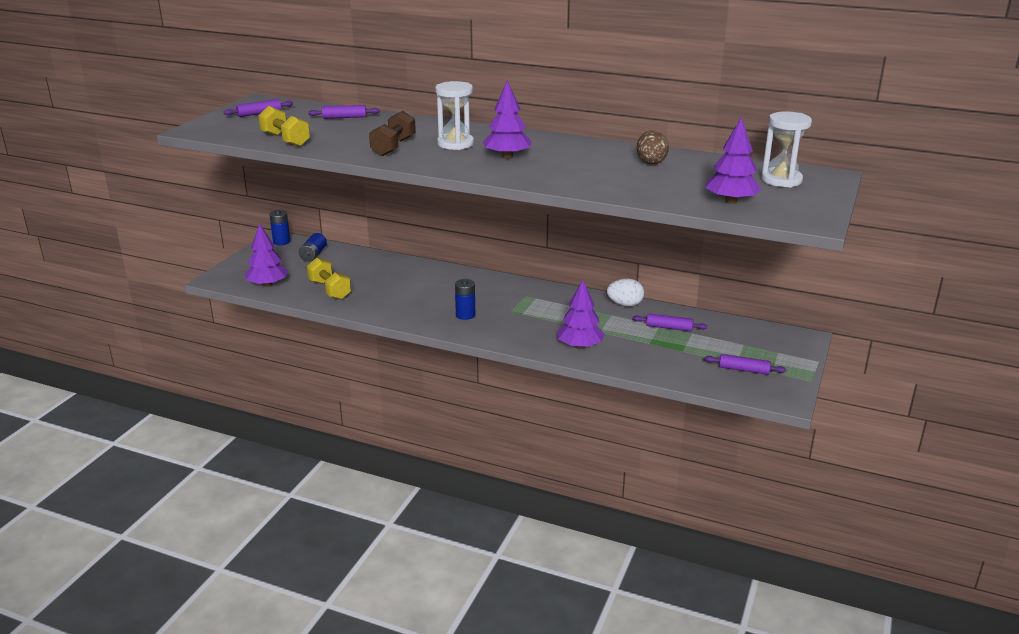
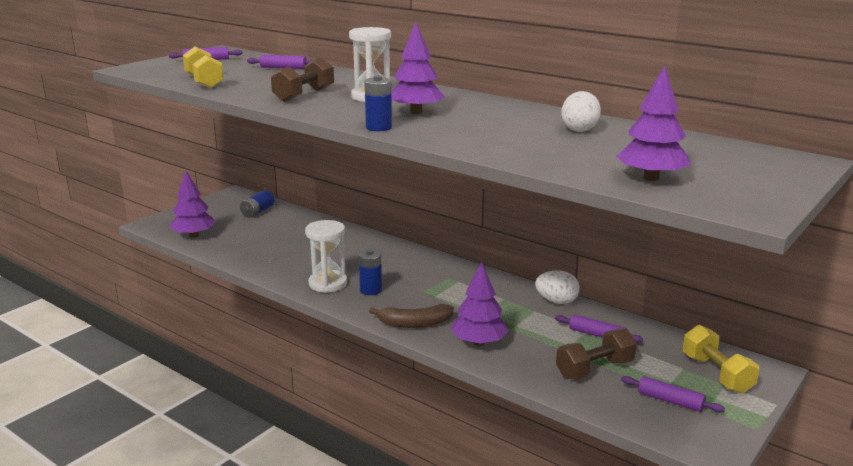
camera: 15 degrees right, 5 degrees down
blue battery [269,210,290,245] -> blue battery moved to [364,75,392,131]
yellow dumbbell [307,258,351,300] -> yellow dumbbell moved to [683,325,760,394]
brown egg [637,130,669,164] -> white egg [561,91,601,132]
white hourglass [761,111,812,187] -> white hourglass moved to [305,220,347,293]
none -> brown banana [369,304,454,328]
none -> brown dumbbell [556,329,637,379]

